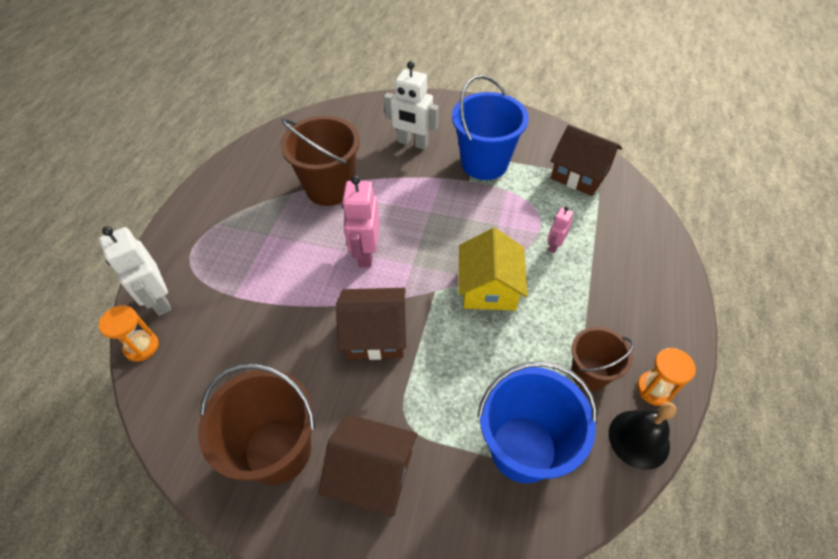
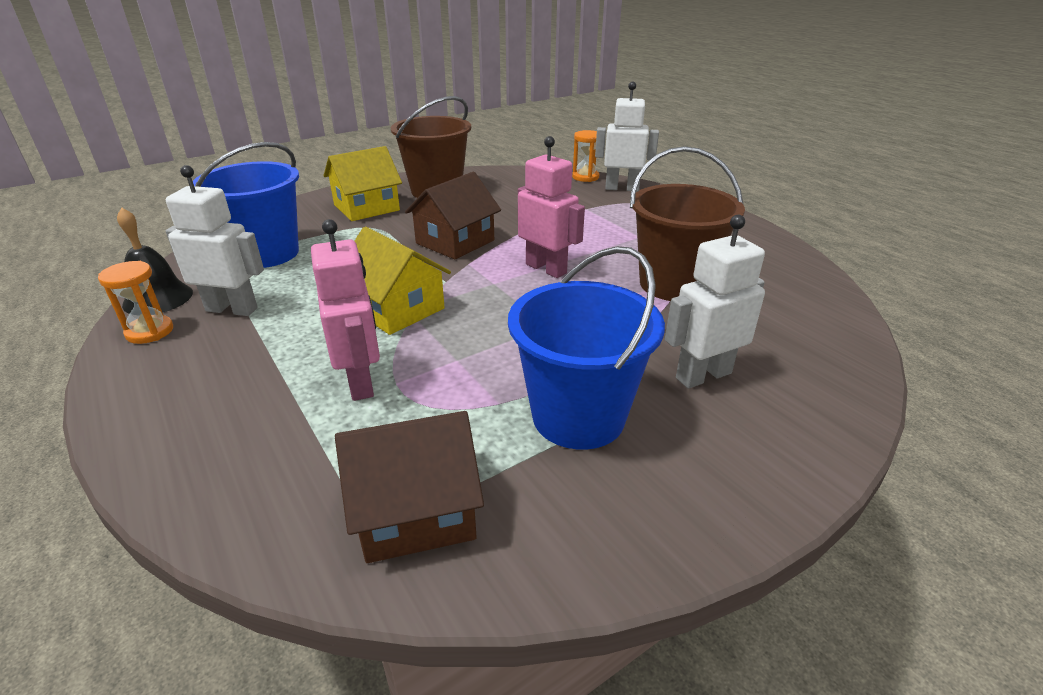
camera: 130 degrees right, 20 degrees down
brown house [318,414,418,517] -> yellow house [324,146,402,221]
pink robot [547,206,573,253] -> pink robot [311,219,380,401], size x1.85
brown bucket [571,327,634,391] -> white robot [166,165,264,316]

